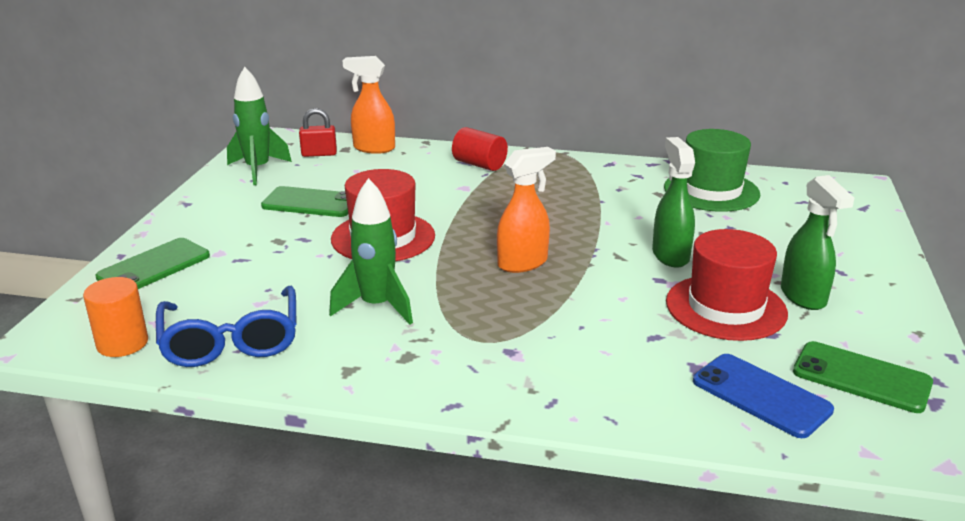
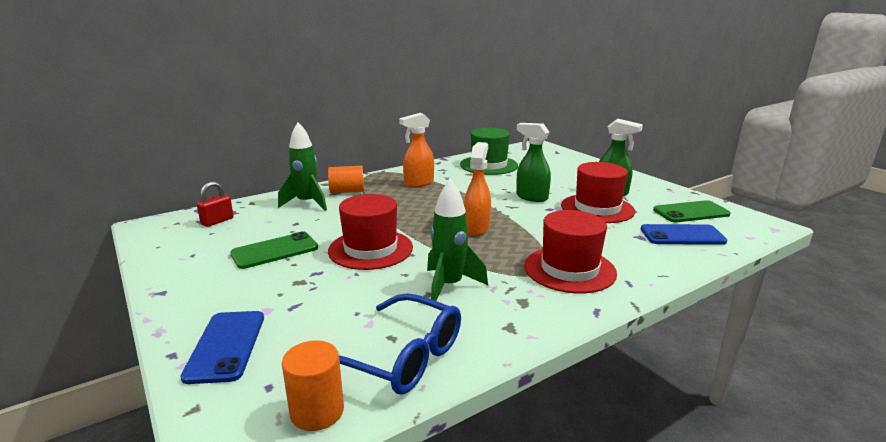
camera: 45 degrees left, 5 degrees down
green phone [95,238,210,289] -> blue phone [180,311,264,384]
green rocket [227,67,292,185] -> green rocket moved to [278,122,327,211]
orange spray bottle [342,56,395,154] -> orange spray bottle moved to [399,113,434,187]
red cylinder [452,127,508,171] -> orange cylinder [328,166,364,193]
none -> red hat [524,210,617,293]

